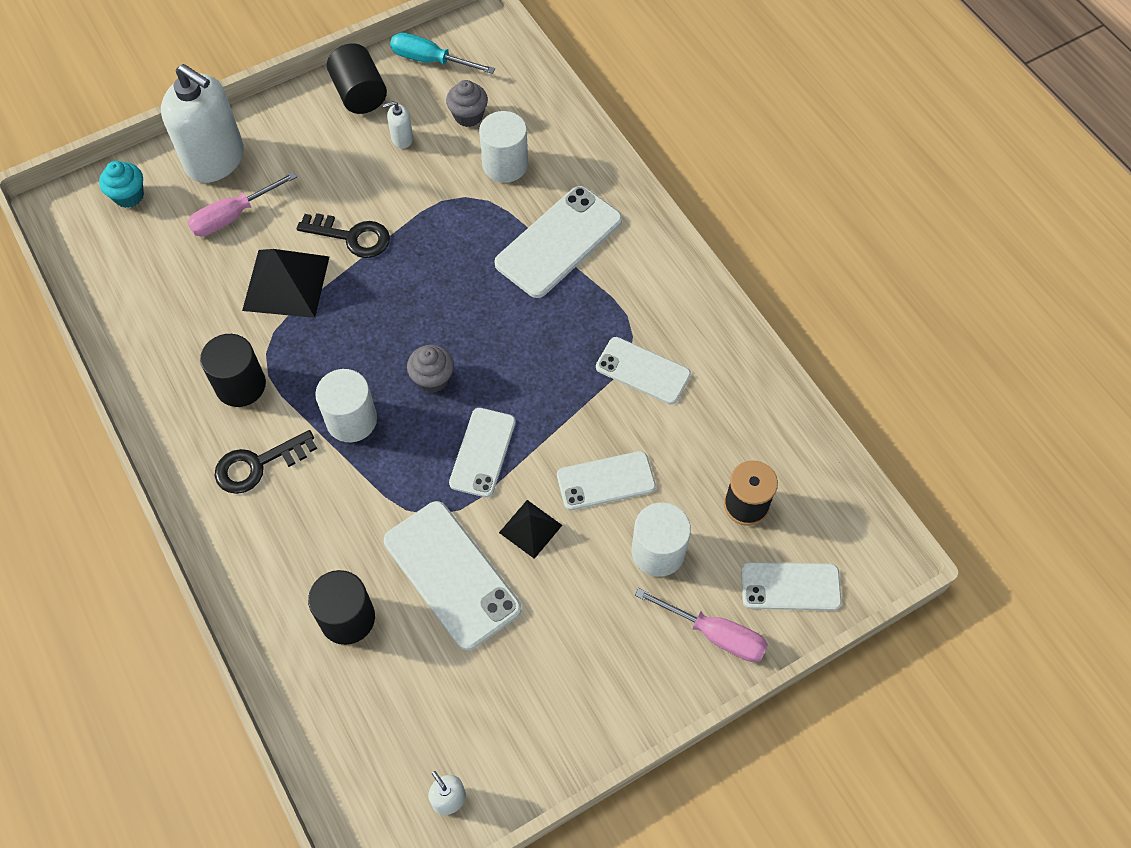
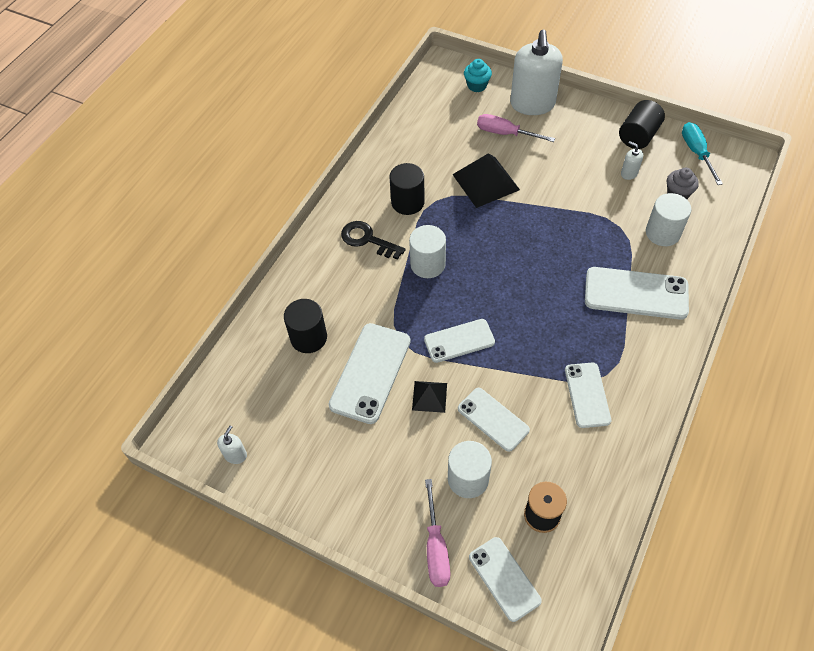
camera: 60 degrees right, 5 degrees down
black key [297,213,390,258] -> none
grey cupcake [407,345,454,393] -> none

